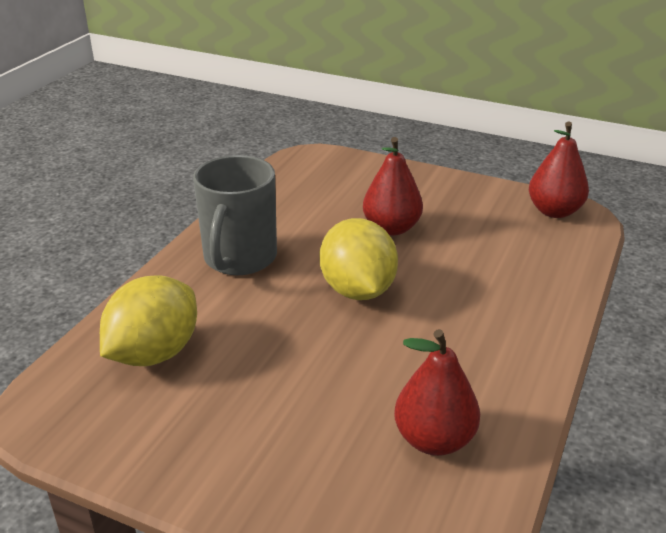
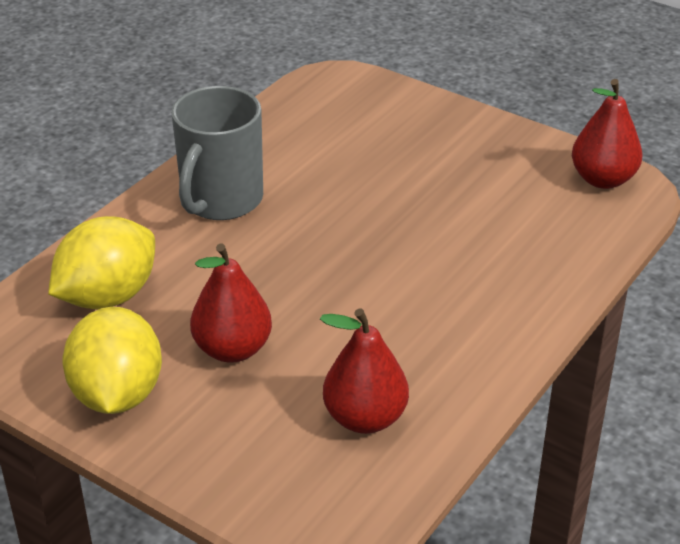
camera: 10 degrees right, 5 degrees up
yellow lemon [320,218,398,300] -> yellow lemon moved to [62,307,162,414]
red pear [363,137,423,236] -> red pear moved to [190,244,272,363]

